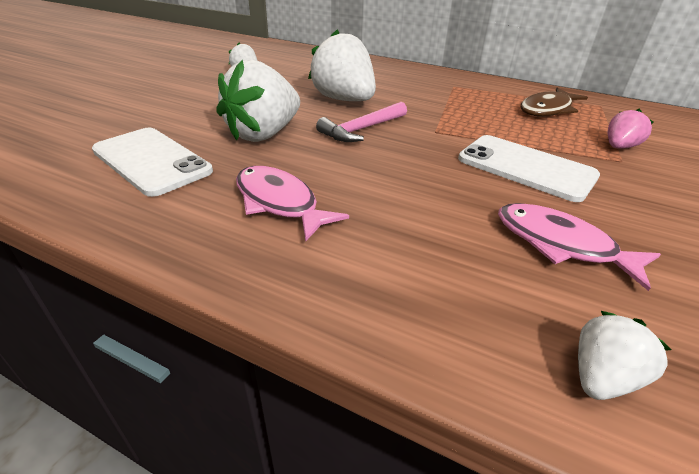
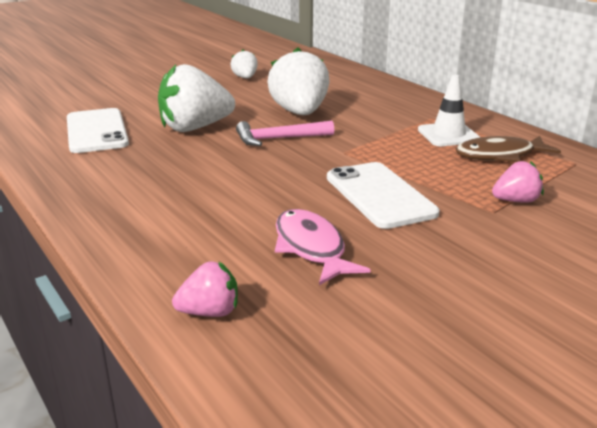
camera: 30 degrees right, 10 degrees down
pink fish [236,166,349,242] -> none
white strawberry [578,311,671,400] -> pink strawberry [172,262,238,317]
none -> white traffic cone [418,75,480,146]

